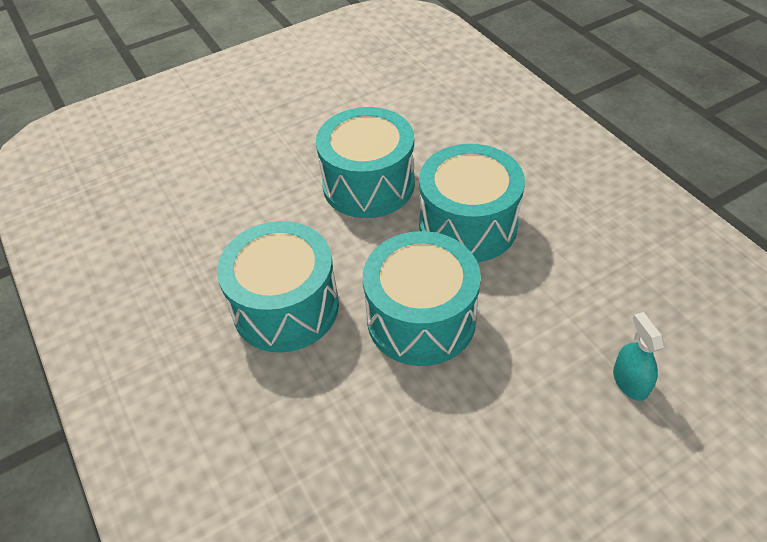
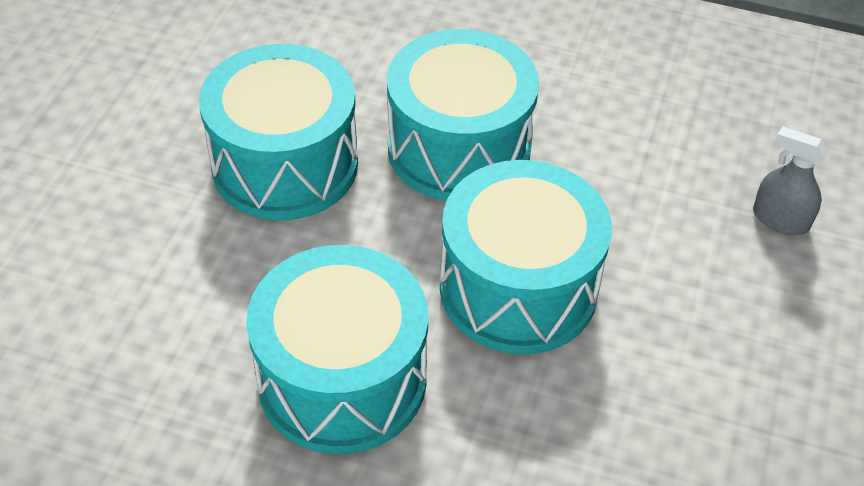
camera: 45 degrees left, 0 degrees up
turquoise spray bottle [613,312,664,401] -> grey spray bottle [753,127,829,235]

